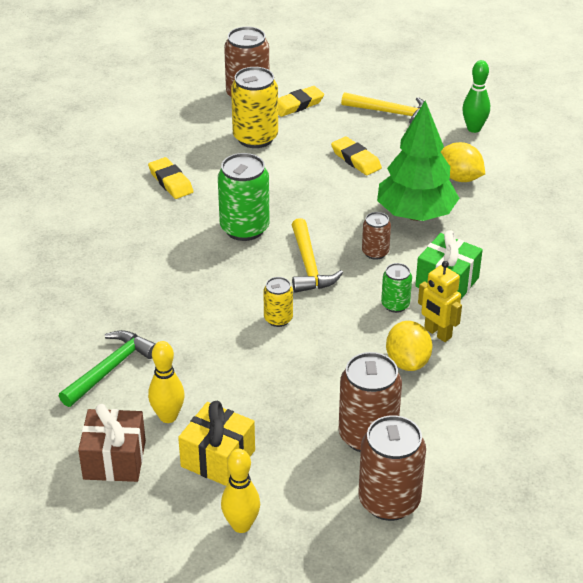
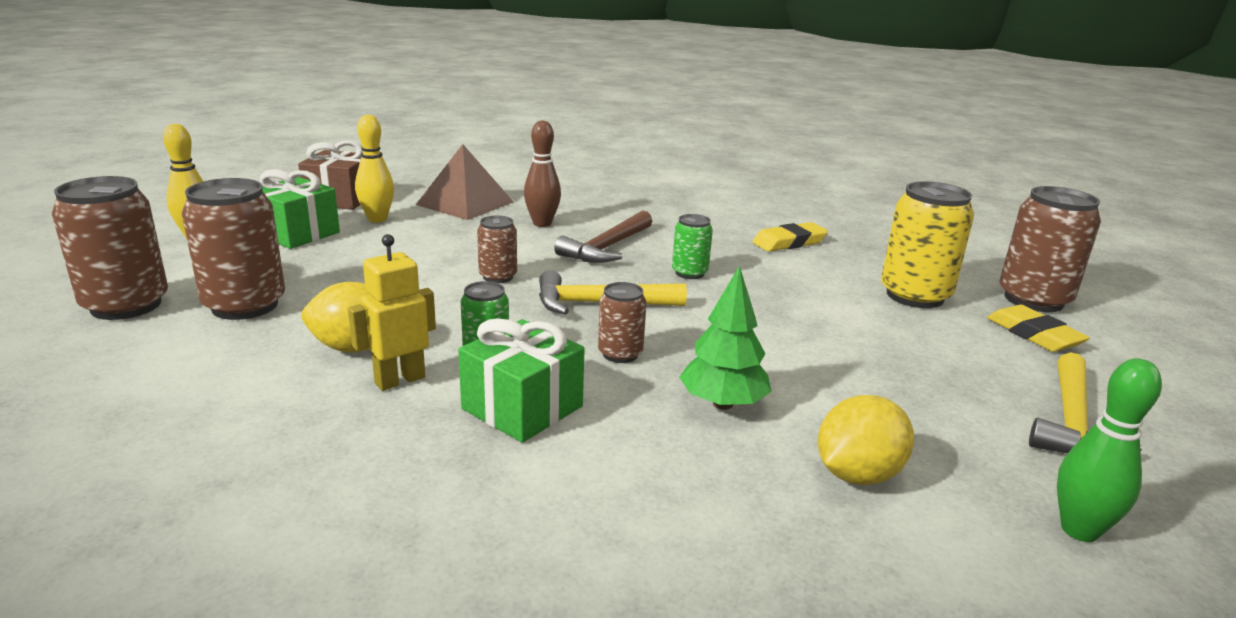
camera: 95 degrees right, 15 degrees down
green hammer [59,330,156,407] -> brown pyramid [416,144,513,220]
yellow gift [178,401,255,486] -> green gift [260,169,340,249]
green can [218,153,269,241] -> green can [672,214,713,279], size x0.54
yellow can [263,277,293,327] -> brown can [477,215,517,283]
yellow eraser [331,136,382,175] -> none
green tree [377,100,460,221] -> green tree [679,265,772,410], size x0.59
none -> brown bowling pin [524,120,561,227]
none -> brown hammer [554,210,652,263]

